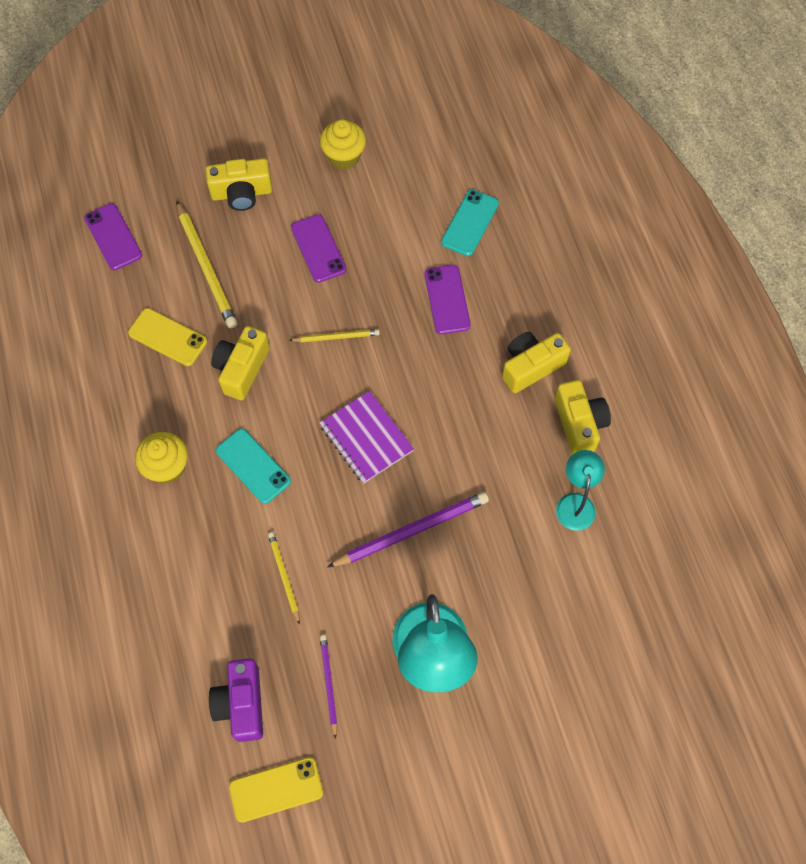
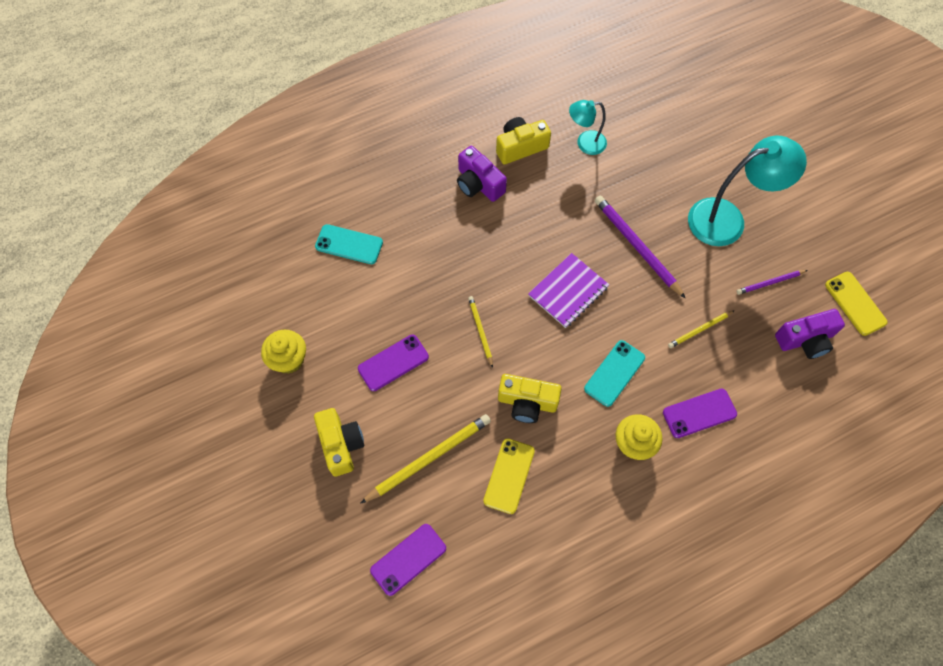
camera: 100 degrees left, 0 degrees up
purple phone [425,265,471,334] -> purple phone moved to [663,389,737,438]
yellow camera [502,332,571,393] -> purple camera [457,146,507,202]

